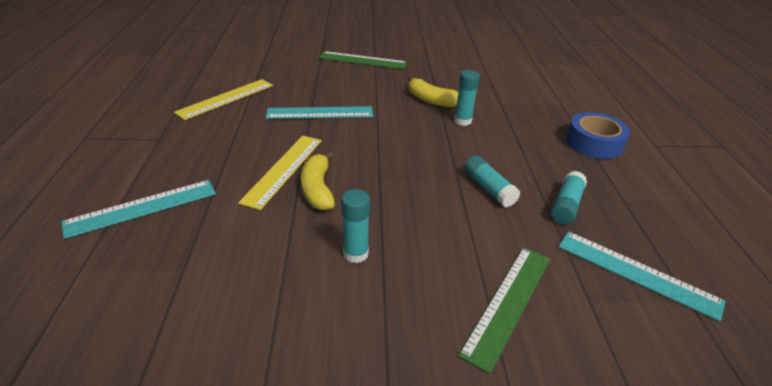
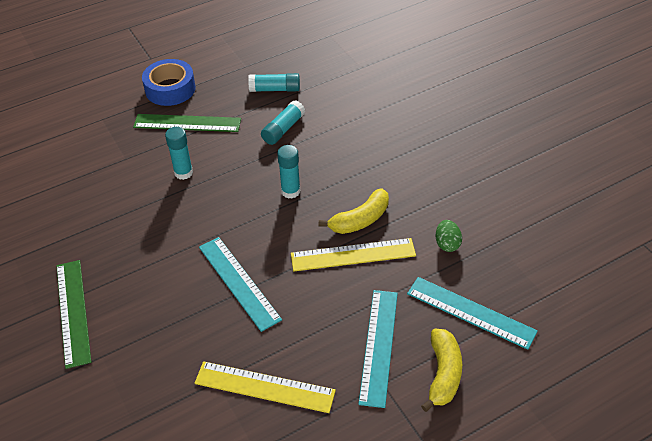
camera: 115 degrees left, 10 degrees up
turquoise glue stick [341,189,370,264] -> turquoise glue stick moved to [277,145,300,199]
yellow banana [408,76,459,108] -> yellow banana moved to [421,329,462,412]
green ruler [458,247,550,374] -> green ruler moved to [133,114,241,132]
turquoise ruler [558,231,726,322] -> turquoise ruler moved to [358,290,398,408]
none -> green egg [436,220,462,252]

